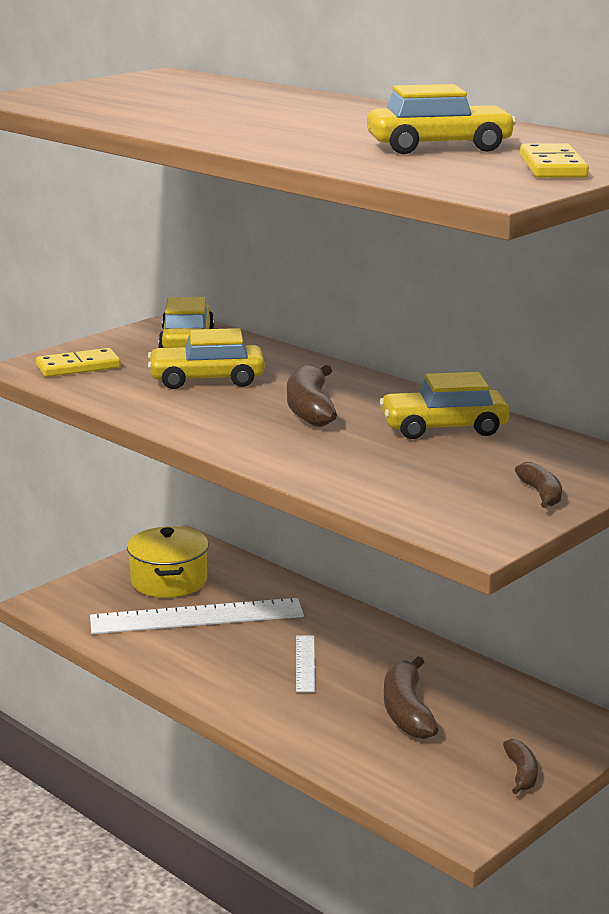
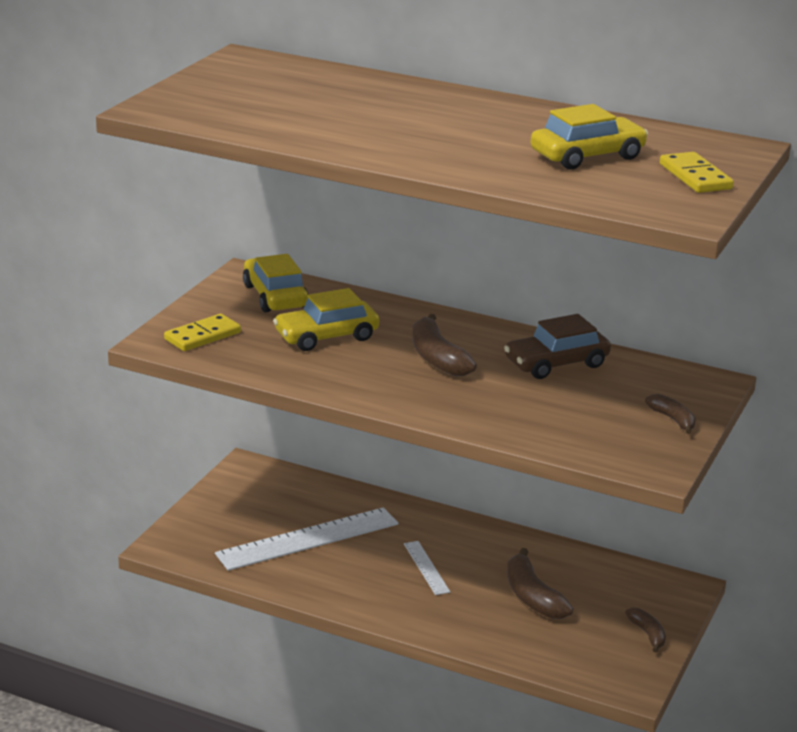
camera: 20 degrees left, 5 degrees up
yellow pot [127,526,209,598] -> none
yellow car [380,372,510,439] -> brown car [504,314,611,379]

